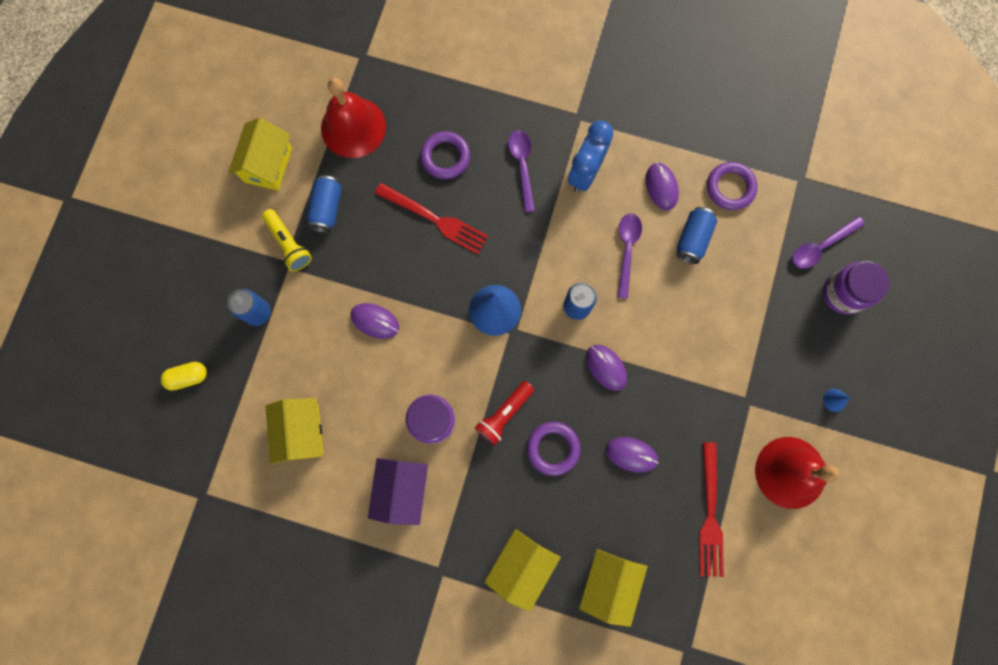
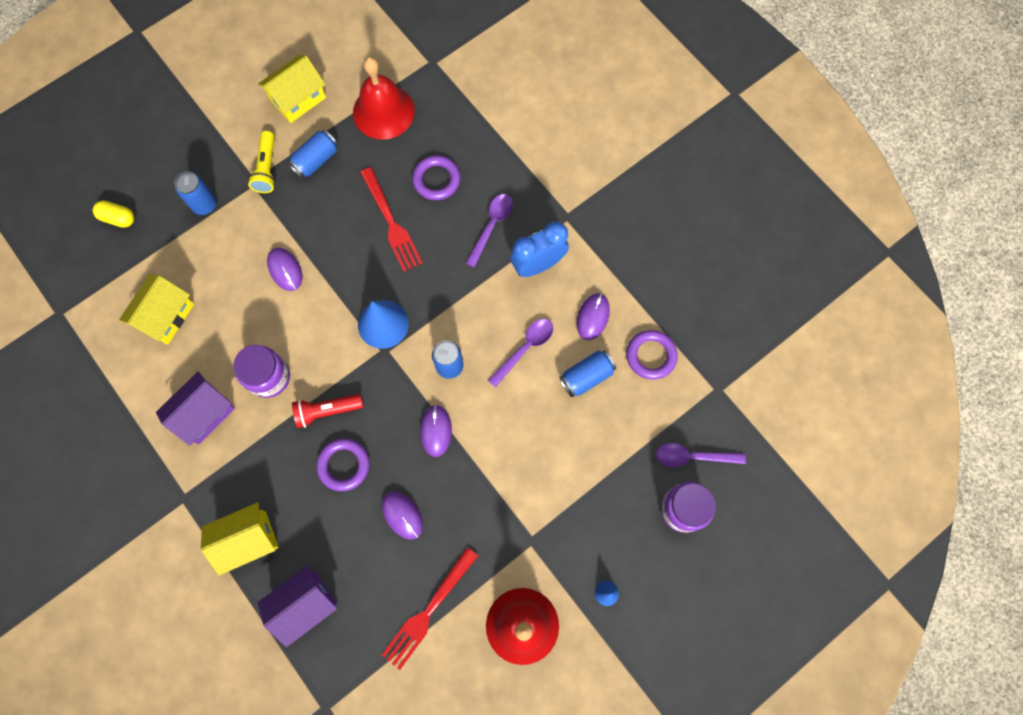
camera: 35 degrees right, 5 degrees down
yellow house [579,549,648,627] -> purple house [258,565,337,647]

